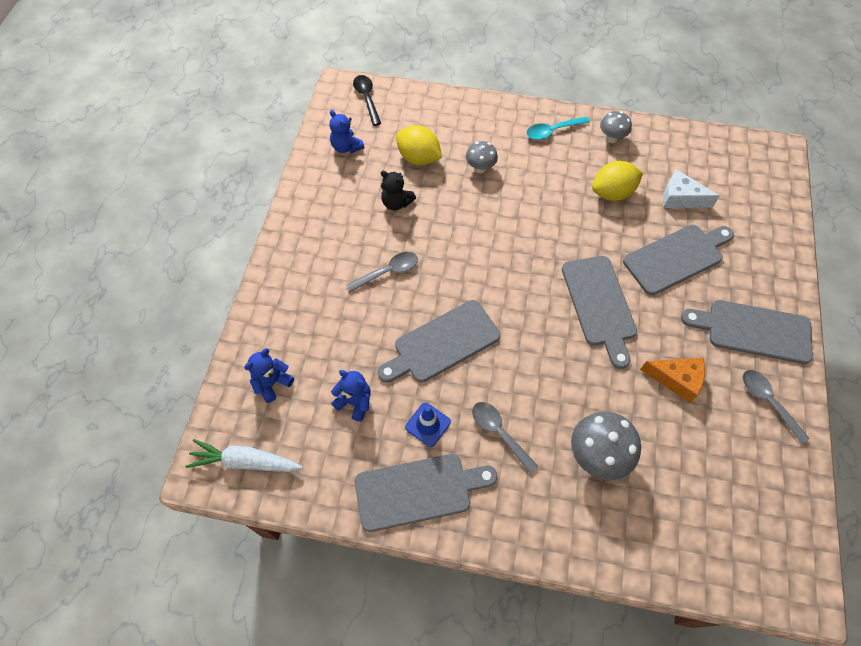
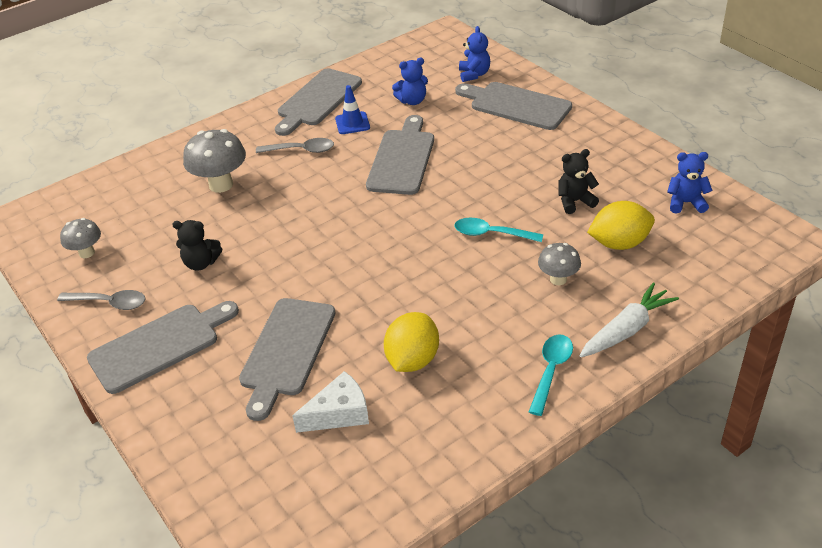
camera: 135 degrees right, 20 degrees down
white carrot [185,439,303,472] -> white carrot moved to [580,282,679,357]
grey spoon [346,252,418,292] -> none
black spoon [353,75,381,126] -> none
grey cutting board [562,256,637,369] -> grey cutting board moved to [455,82,572,130]
grey mushroom [600,111,632,143] -> grey mushroom moved to [60,218,101,258]
orange cheese [640,358,705,403] -> black teddy bear [172,220,222,271]
none -> turquoise spoon [455,218,543,242]

